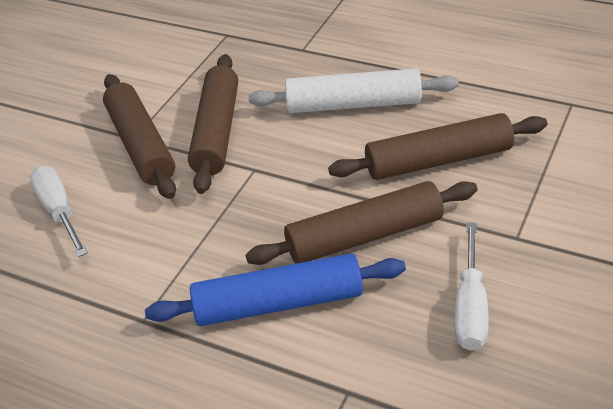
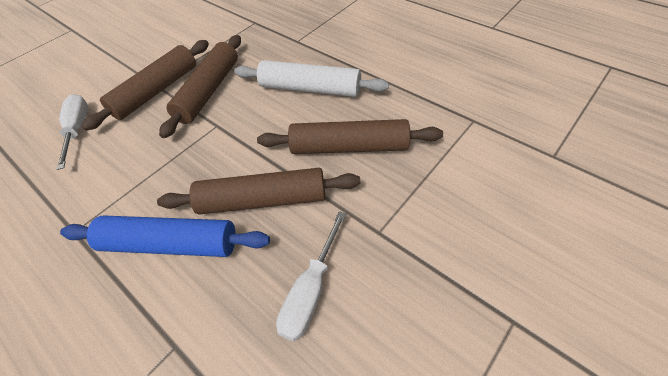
camera: 15 degrees right, 10 degrees up
brown rolling pin [103,74,176,199] -> brown rolling pin turned 45 degrees clockwise [81,40,209,131]

